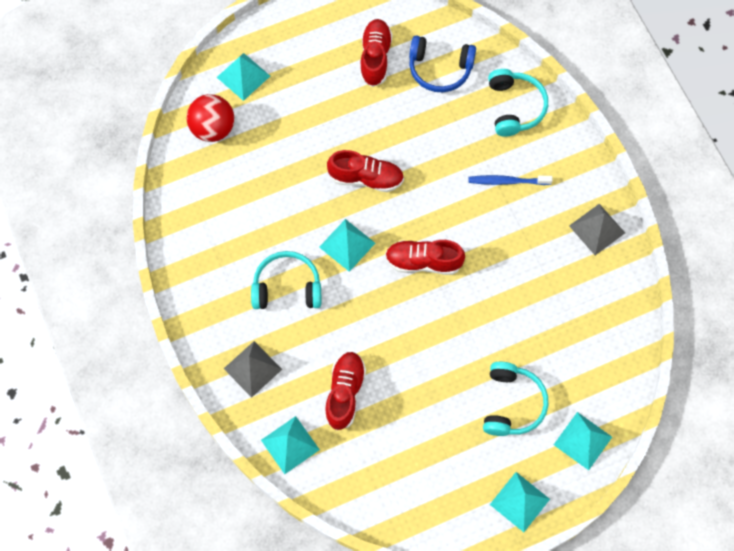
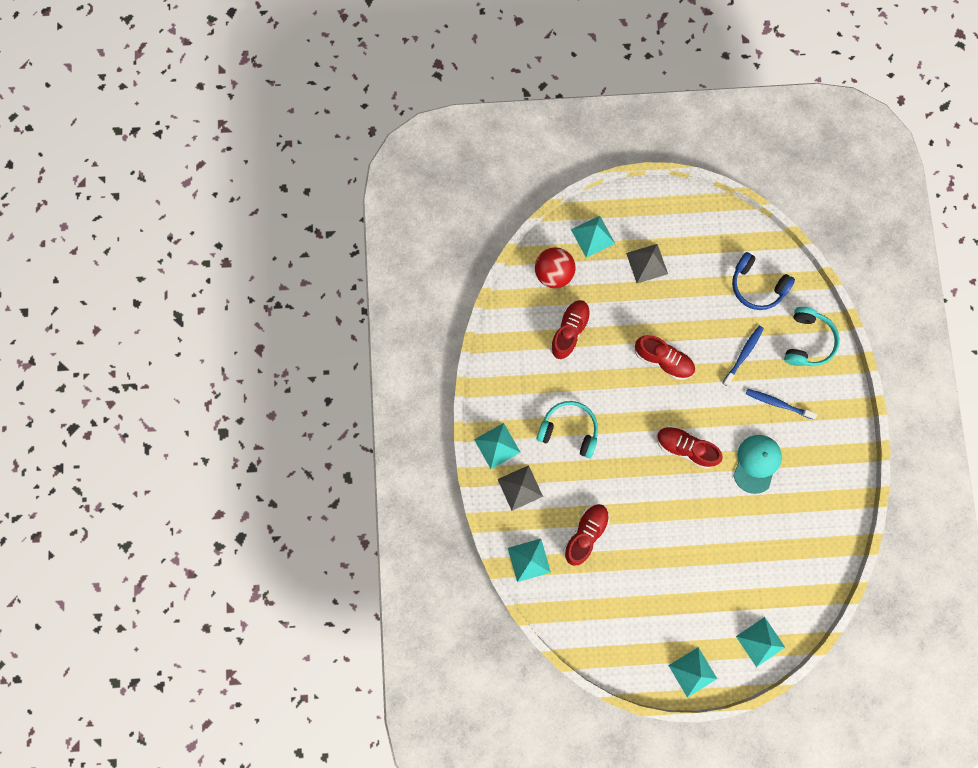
camera: 20 degrees right, 10 degrees up
turquoise pyramid [319,219,375,272] -> turquoise pyramid moved to [474,423,521,469]
red shoe [360,19,392,87] -> red shoe moved to [550,300,591,359]
turquoise headphones [483,362,548,436] -> none
grey pyramid [569,204,625,255] -> grey pyramid moved to [626,244,668,283]
none -> blue toothbrush [723,326,764,386]
none -> turquoise cap [733,435,782,494]

